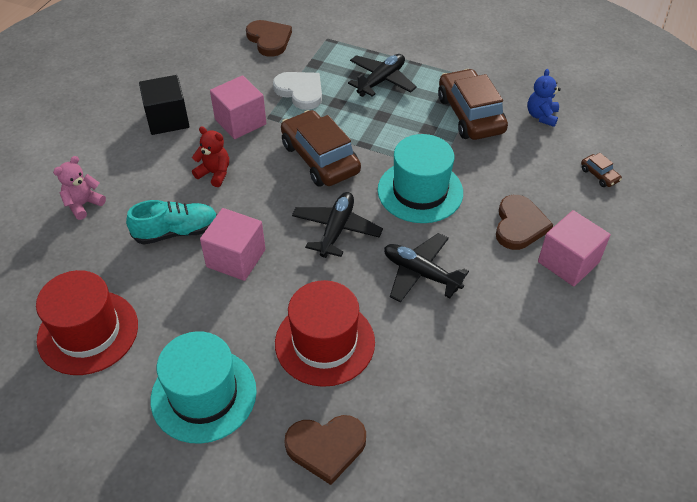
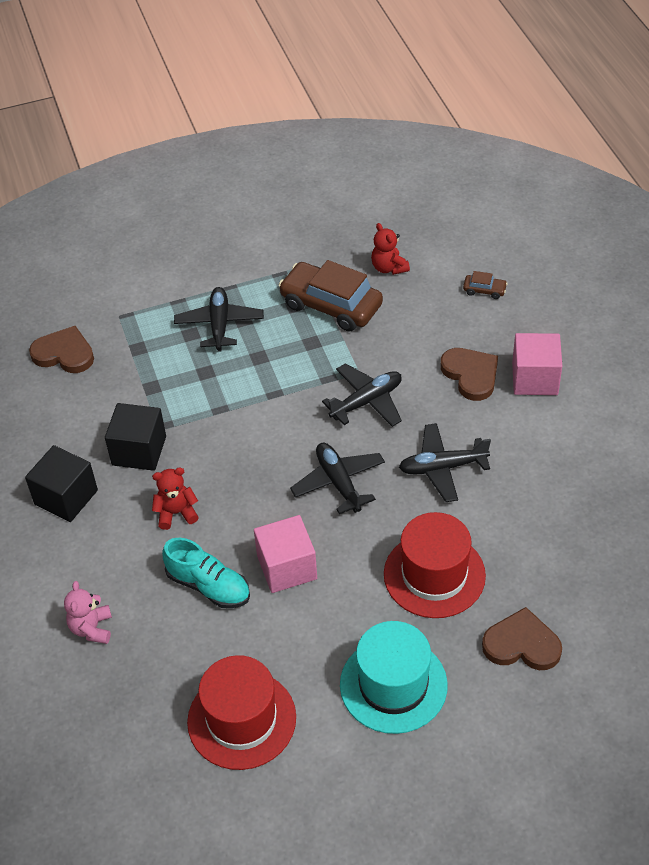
camera: 40 degrees left, 0 degrees up
turquoise shoe [126,200,217,244] -> turquoise shoe turned 90 degrees clockwise [162,538,250,608]
pink cube [210,75,266,139] -> black cube [105,403,166,471]
white heart [273,72,322,110] -> none
brown car [281,110,361,187] -> none
brown heart [284,415,366,485] -> brown heart turned 120 degrees counterclockwise [482,607,562,670]
turquoise hat [378,134,463,223] -> black plane [322,363,402,427]
blue teddy bear [527,69,561,127] -> red teddy bear [371,223,410,275]

